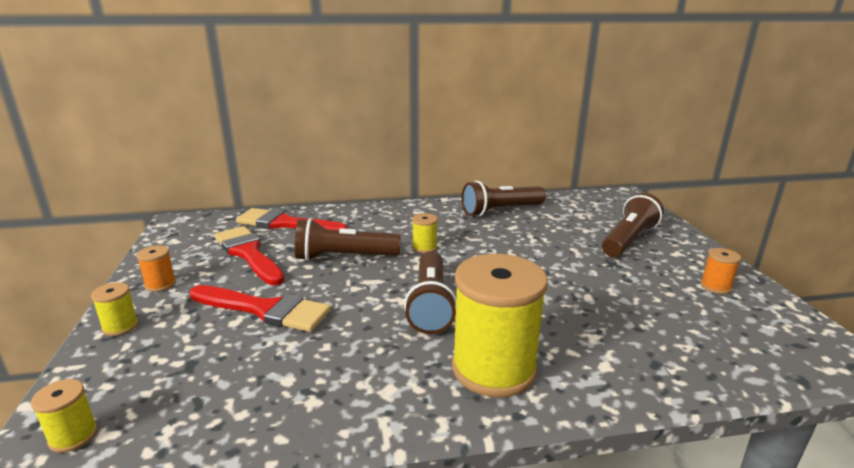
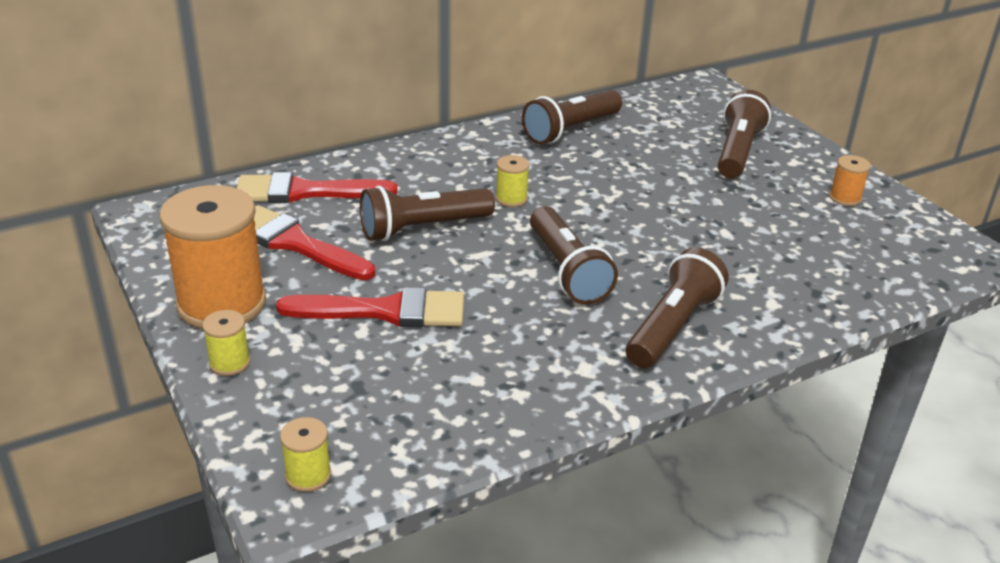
camera: 20 degrees left, 10 degrees up
orange spool [137,245,176,292] -> orange spool [159,185,266,329], size x2.32
yellow spool [452,254,548,397] -> brown flashlight [626,248,729,368]

